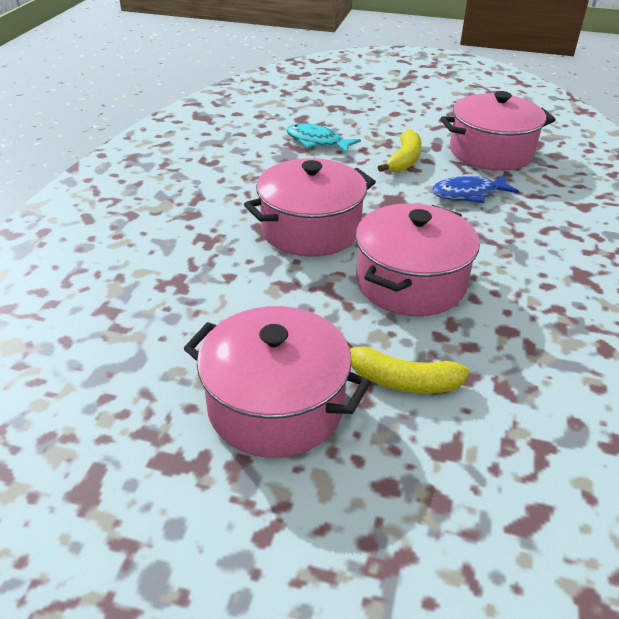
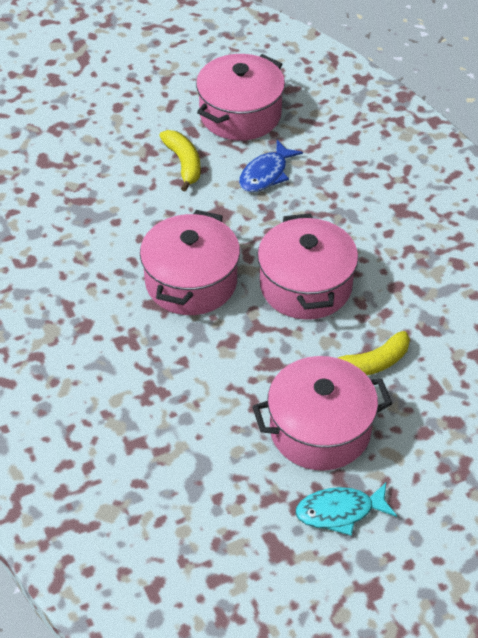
camera: 40 degrees left, 10 degrees up
turquoise fish [287,123,361,154] -> turquoise fish moved to [296,483,397,536]

